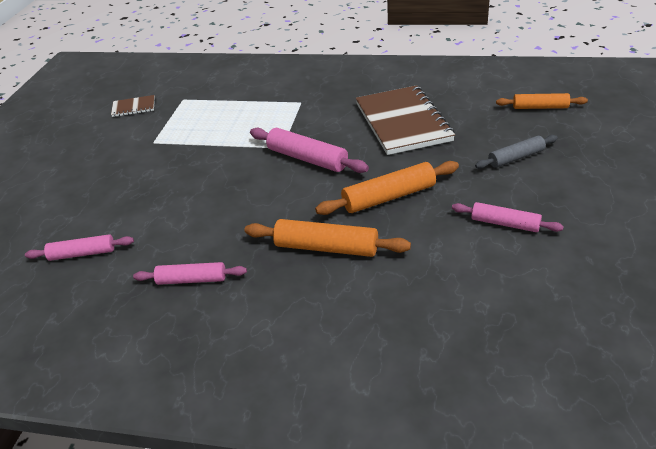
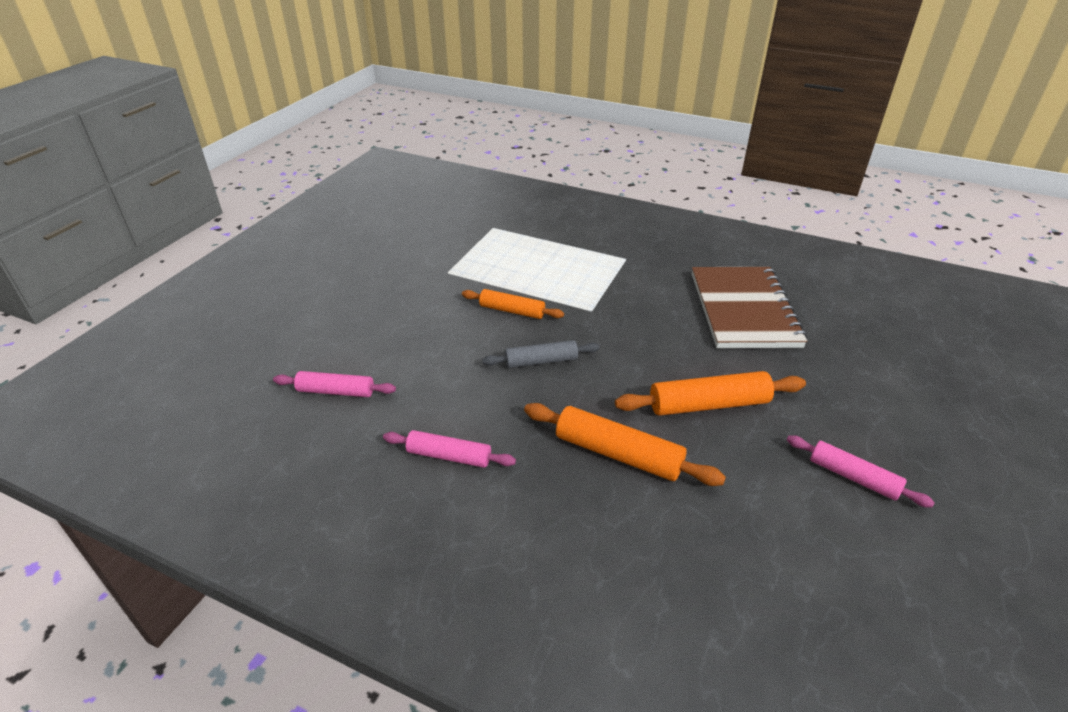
camera: 10 degrees right, 0 degrees up
brown notebook [111,95,155,117] -> none
pink rolling pin [250,128,369,173] -> none
grey rolling pin [475,135,558,169] -> grey rolling pin moved to [482,340,600,368]
orange rolling pin [496,93,588,109] -> orange rolling pin moved to [462,289,564,319]

